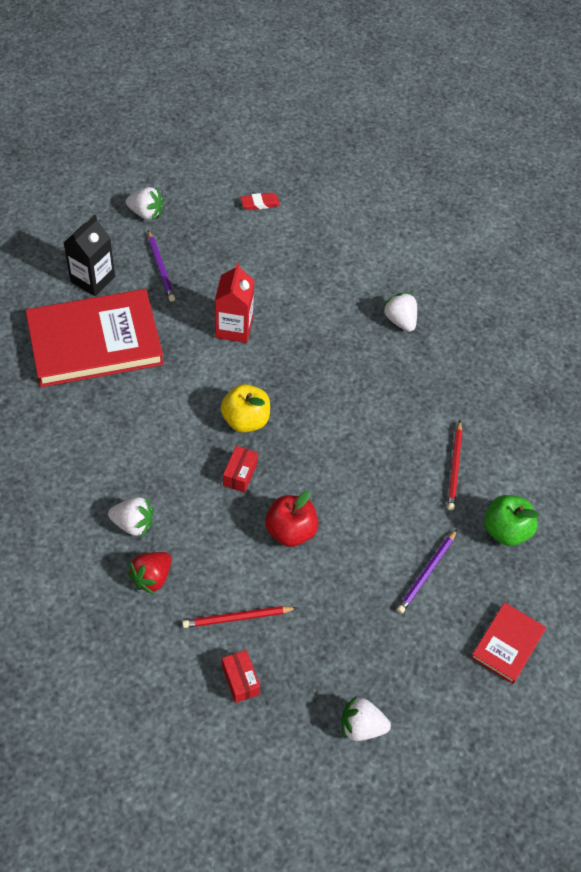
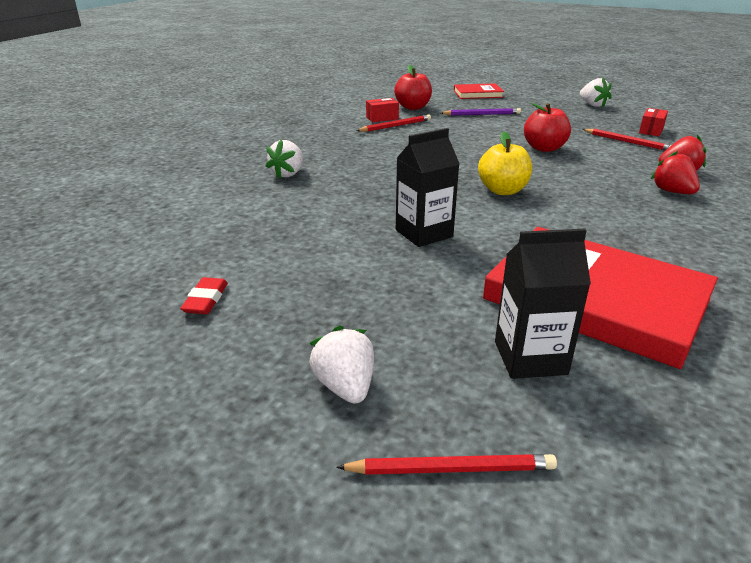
camera: 125 degrees left, 25 degrees down
white strawberry [108,497,153,537] -> red strawberry [651,151,700,194]
purple pencil [148,230,175,302] -> none
red carton [215,263,254,343] -> black carton [396,128,460,247]
red box [223,446,258,493] -> red box moved to [366,98,399,122]
red eraser [240,193,280,210] -> red eraser turned 60 degrees clockwise [180,277,228,314]
green apple [484,495,540,546] -> red apple [394,65,432,110]
none -> red pencil [336,454,557,475]

